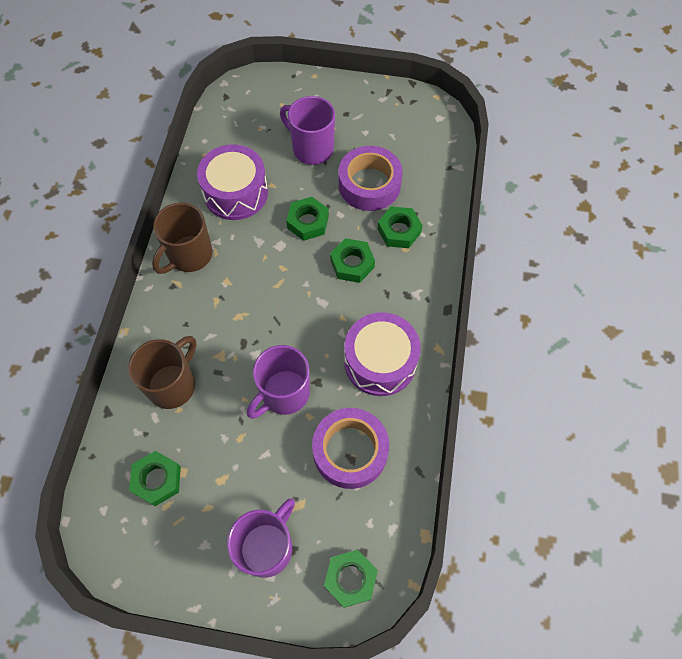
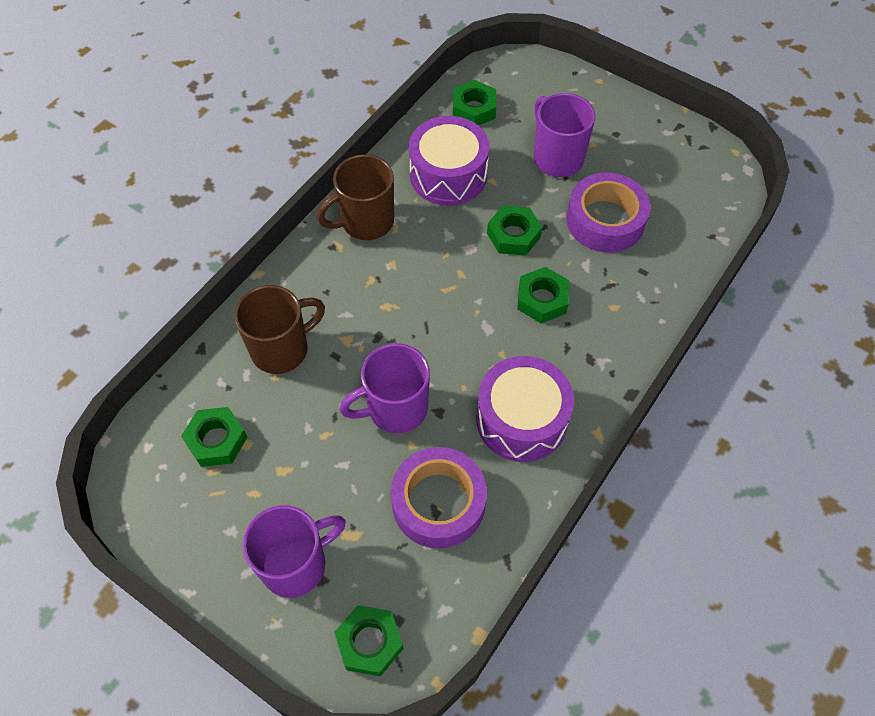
camera: 25 degrees right, 5 degrees down
green nut [378,207,423,248] -> green nut moved to [453,80,496,126]

